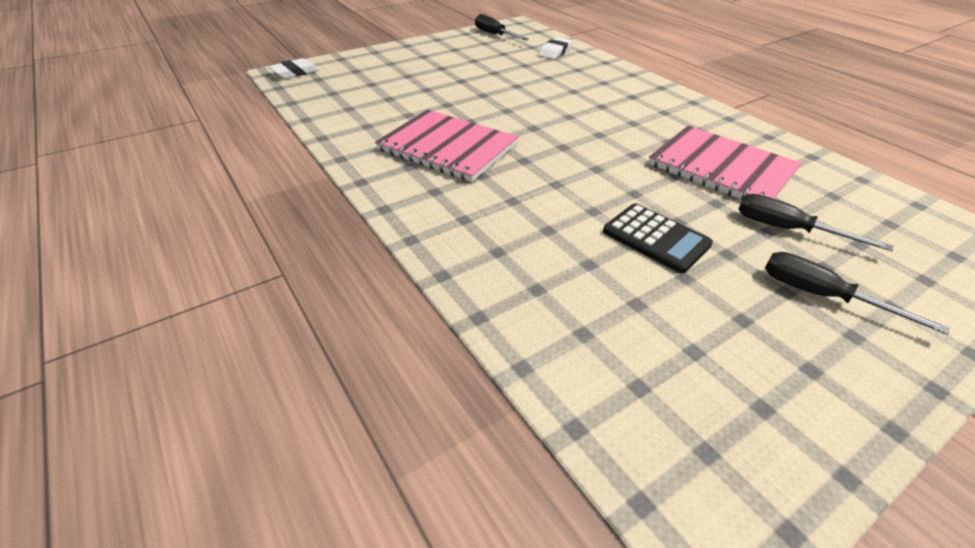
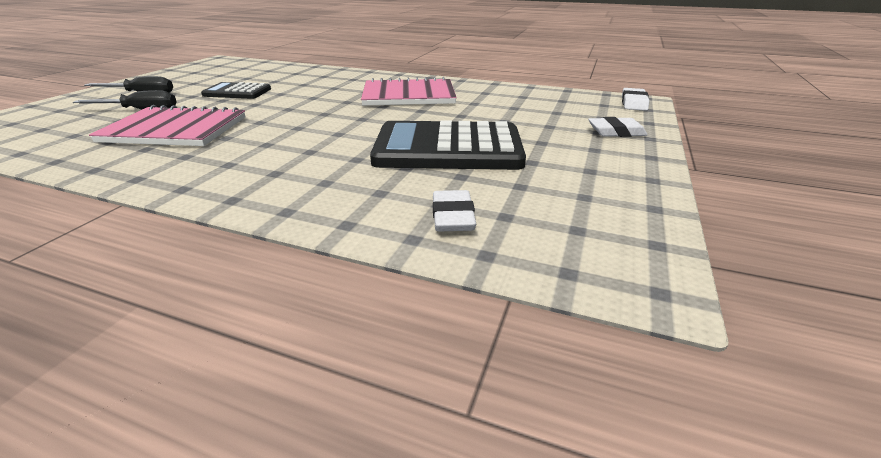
camera: 145 degrees right, 10 degrees down
black screwdriver [475,14,529,41] -> none
none -> black calculator [370,120,526,170]
none -> white eraser [588,117,647,137]

